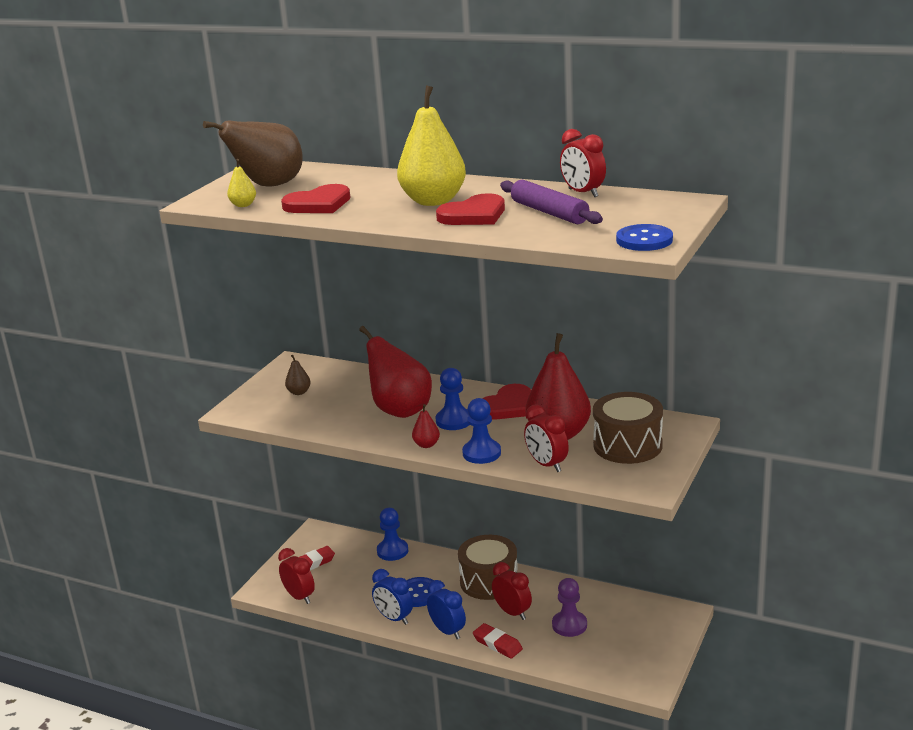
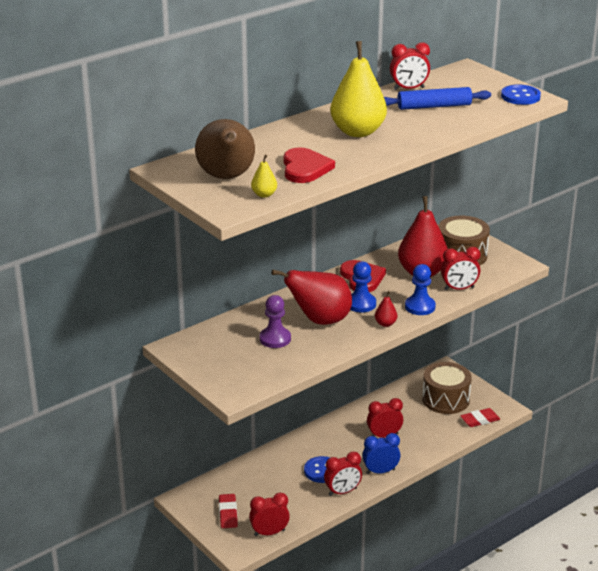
camera: 65 degrees left, 5 degrees up
brown pear [285,355,311,395] -> none
blue clock [372,569,413,625] -> red clock [324,452,362,496]
blue pawn [377,508,408,561] -> none
red heart [436,193,505,225] -> none
brown drum [458,535,518,600] -> brown drum moved to [422,362,472,414]
red eraser [473,623,523,658] -> red eraser moved to [460,408,500,427]
purple rolling pin [500,180,603,224] -> blue rolling pin [384,87,491,110]
purple pawn [552,578,587,637] -> purple pawn moved to [260,295,291,348]

